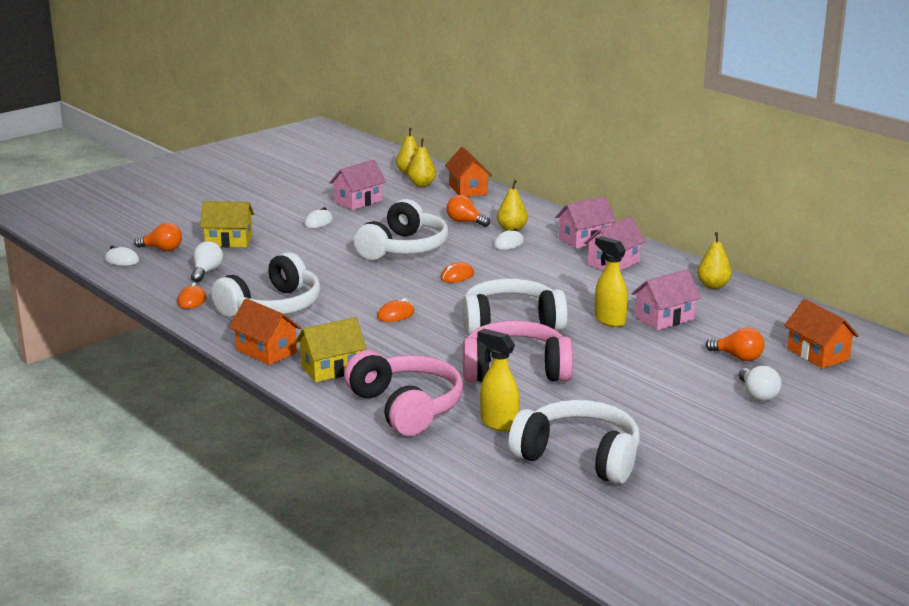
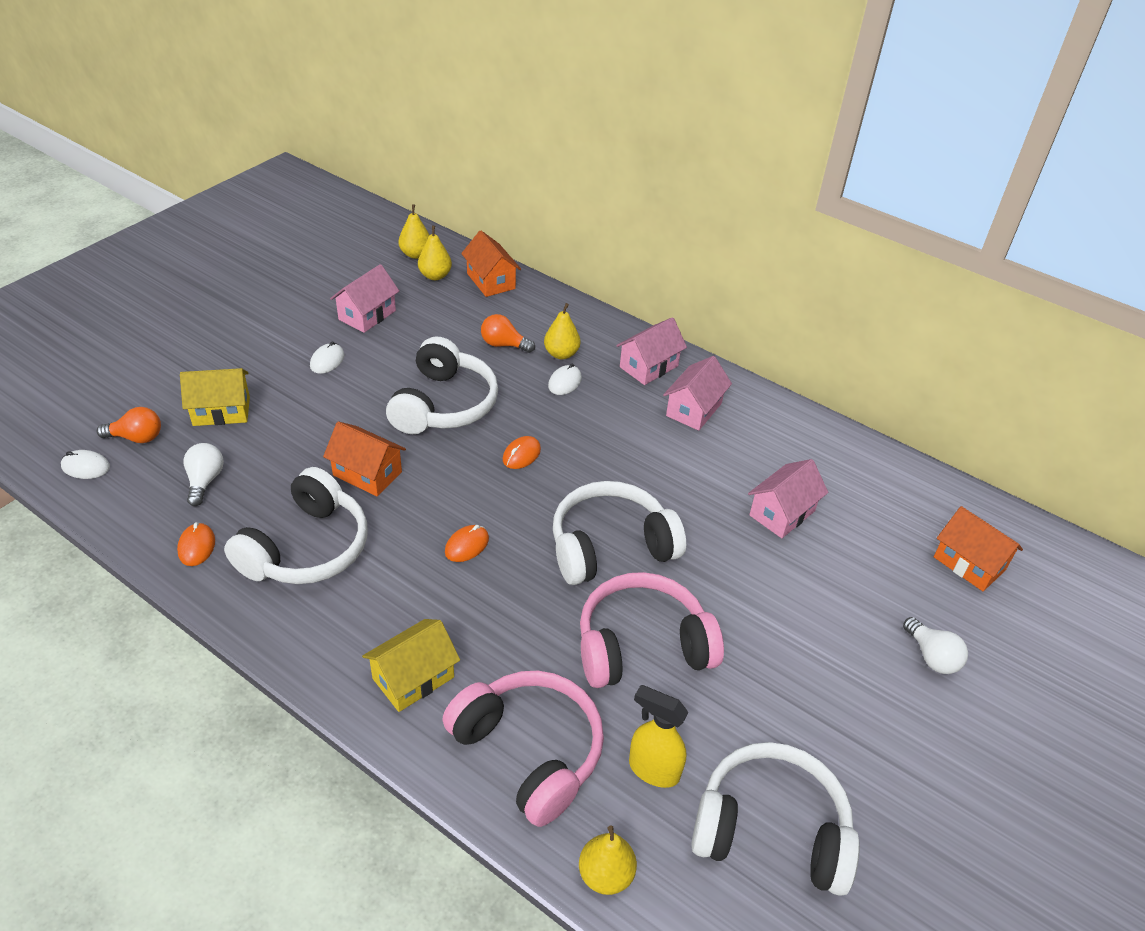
camera: 15 degrees left, 20 degrees up
orange house [229,298,301,365] -> orange house moved to [323,421,406,496]
yellow spray bottle [595,236,628,327] -> none
yellow pear [697,232,732,289] -> yellow pear moved to [579,825,637,895]
orange light bulb [705,328,765,361] -> none

